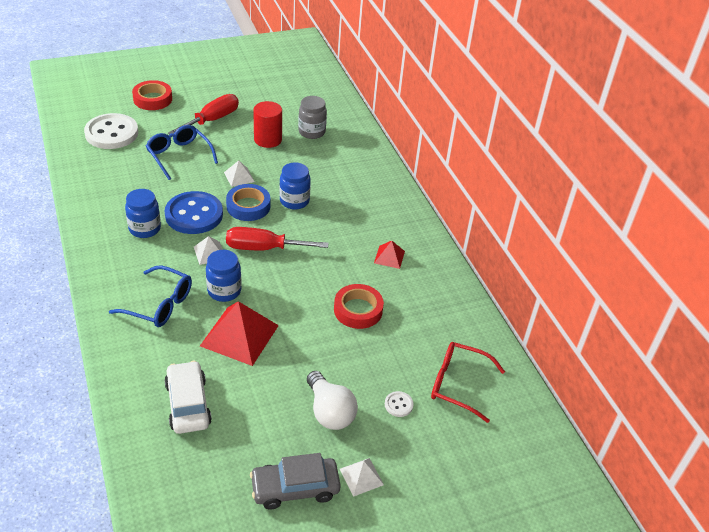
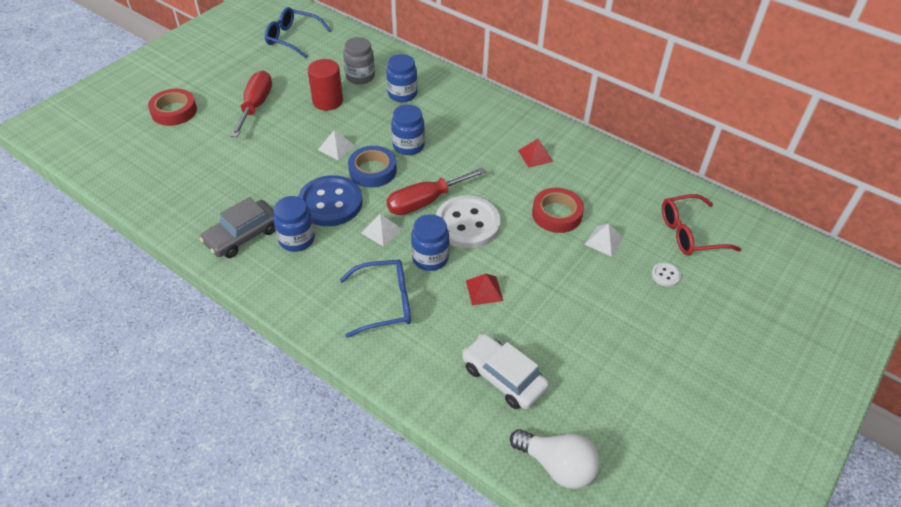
camera: 30 degrees left, 5 degrees up
white button [84,113,138,149] -> white button moved to [436,195,501,249]
blue glasses [146,125,218,180] -> blue glasses moved to [265,7,331,58]
red pyramid [200,301,279,366] -> red pyramid [466,274,503,305], size x0.51
grey car [250,453,341,509] -> grey car moved to [200,197,275,258]
white light bulb [307,371,358,430] -> white light bulb moved to [510,429,600,489]
white pyramid [340,458,384,497] -> white pyramid moved to [584,224,624,257]
none -> blue jar [386,54,418,102]

